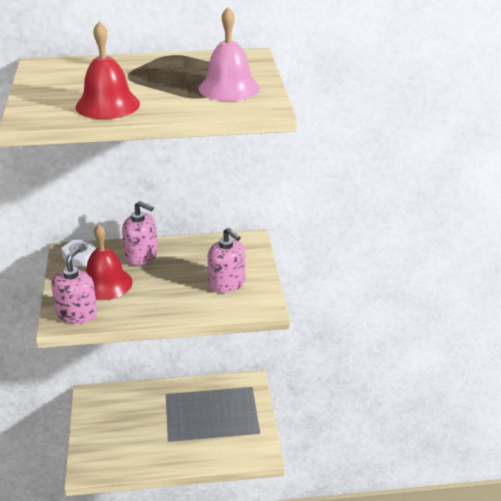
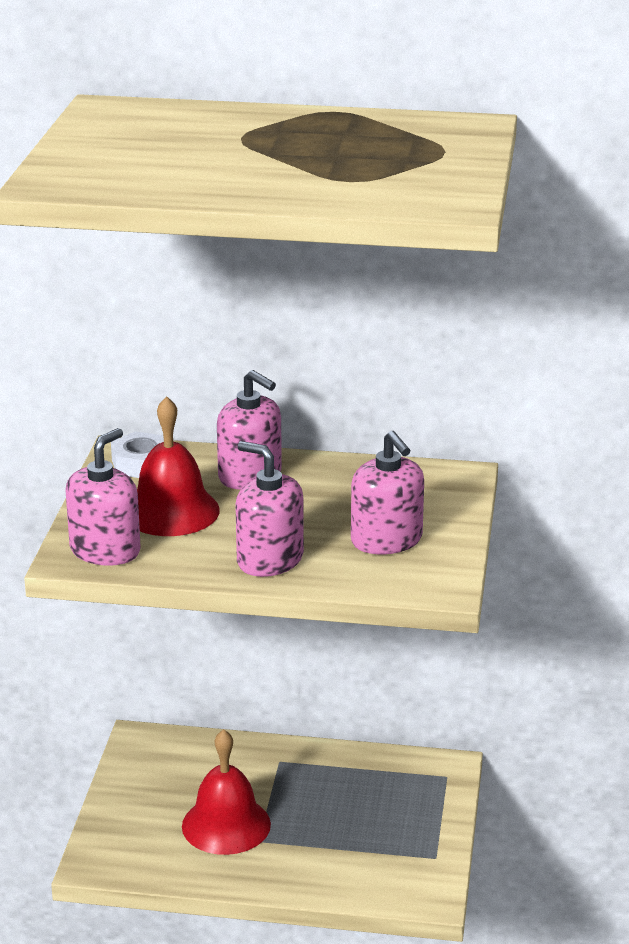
camera: 15 degrees right, 5 degrees down
red bell [76,21,140,119] -> red bell moved to [182,729,271,855]
pink bell [198,7,260,101] -> none
none -> pink soap dispenser [235,441,304,577]

